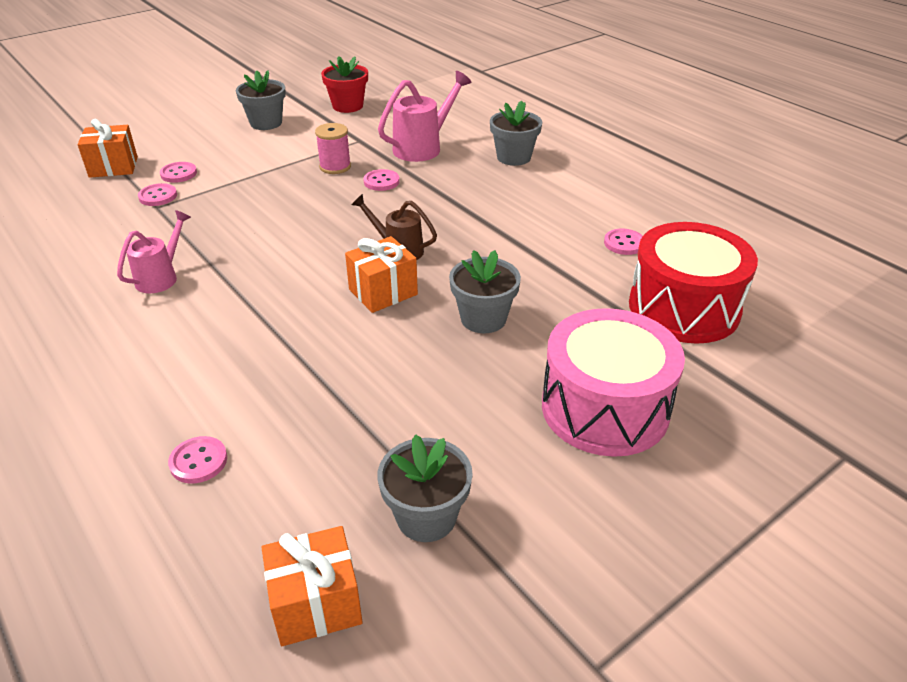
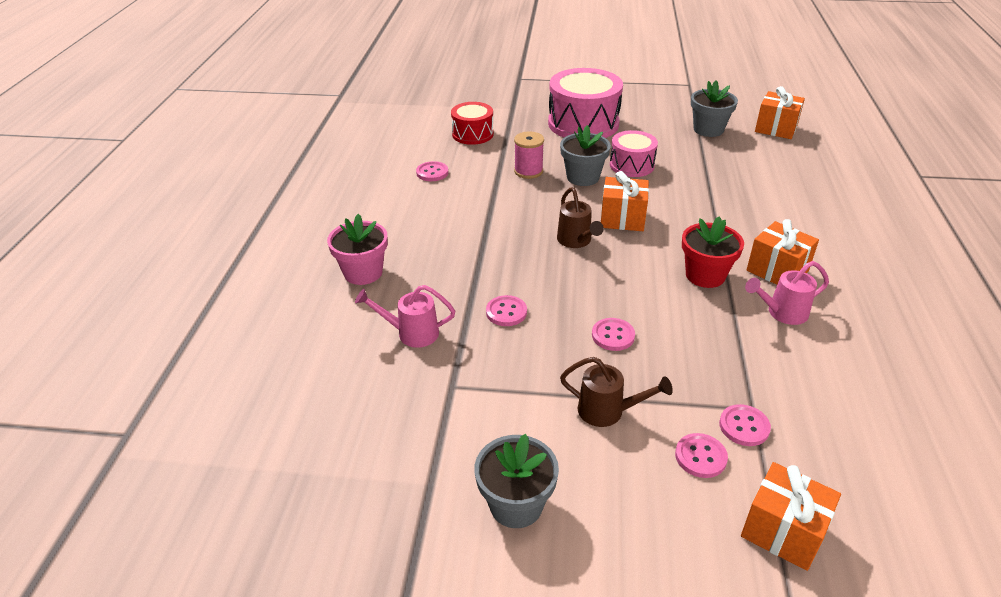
camera: 135 degrees left, 0 degrees up
pink button [168,436,227,484] -> pink button moved to [592,318,635,351]
pink spool [315,123,351,174] -> pink spool moved to [514,132,544,179]
red flower pot [321,56,368,113] -> red flower pot moved to [682,216,744,288]
pink watering can [378,71,472,162] -> pink watering can [355,285,455,348], size x0.66
grey flower pot [490,101,542,166] -> pink flower pot [327,214,388,285]
red drum [629,222,758,344] -> red drum [451,102,494,145], size x0.58
none -> brown watering can [560,357,673,427]
none -> pink drum [610,130,658,177]
none -> orange gift [747,219,819,285]

